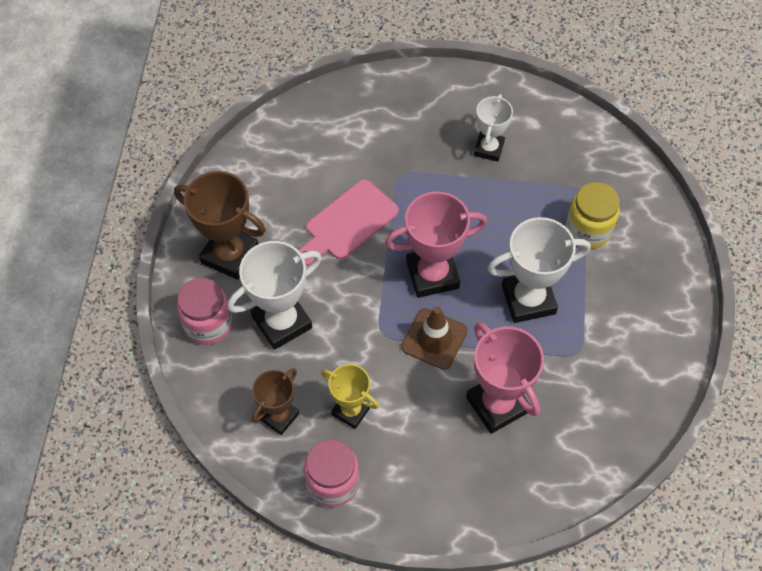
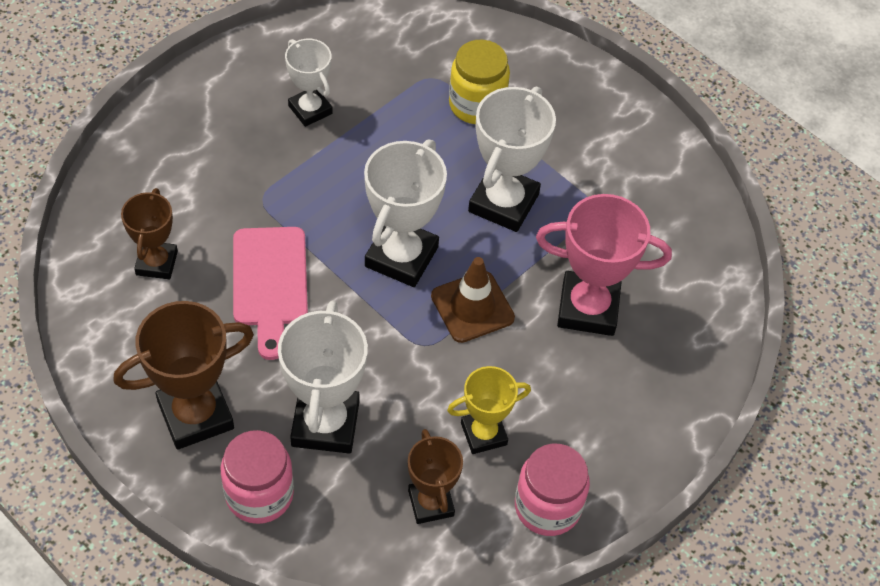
camera: 55 degrees left, 5 degrees down
pink trophy [385,192,487,298] -> white trophy [364,139,447,287]
none -> brown trophy [121,188,178,279]

